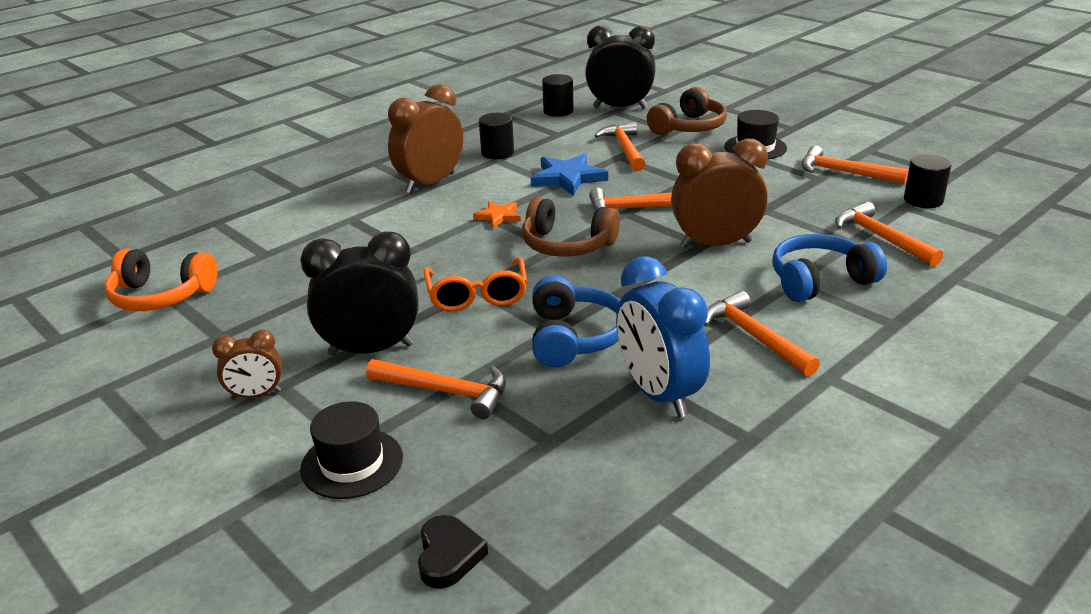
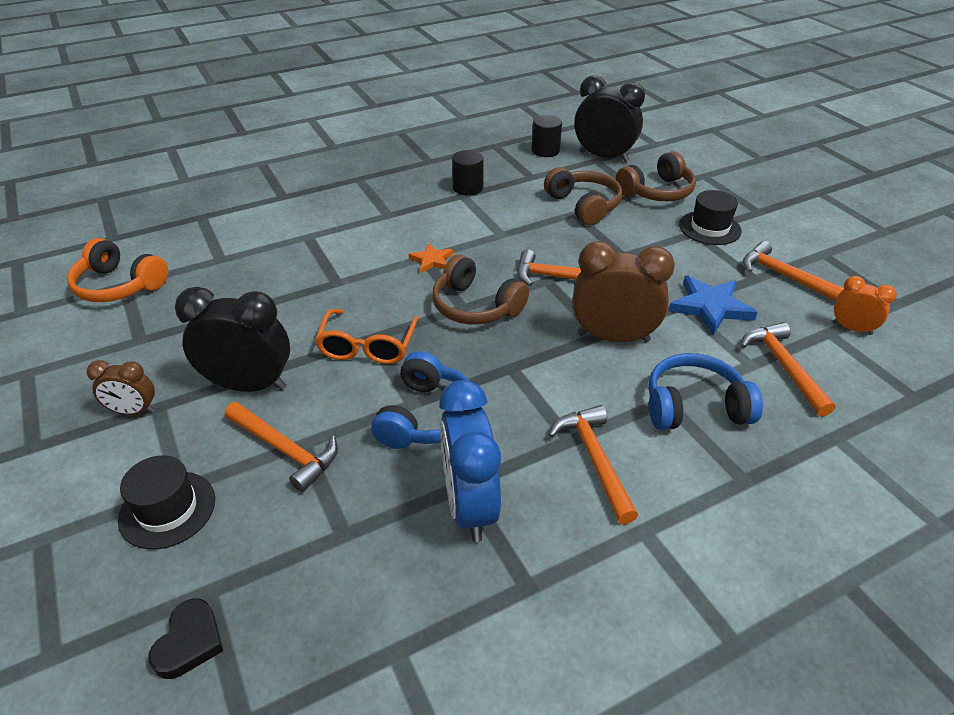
camera: 15 degrees right, 10 degrees up
brown clock [388,84,463,193] -> none
blue star [531,153,608,196] -> blue star moved to [669,276,758,335]
orange hammer [594,122,645,171] -> brown headphones [544,167,622,225]
black cylinder [904,154,952,208] -> orange clock [832,276,897,335]

